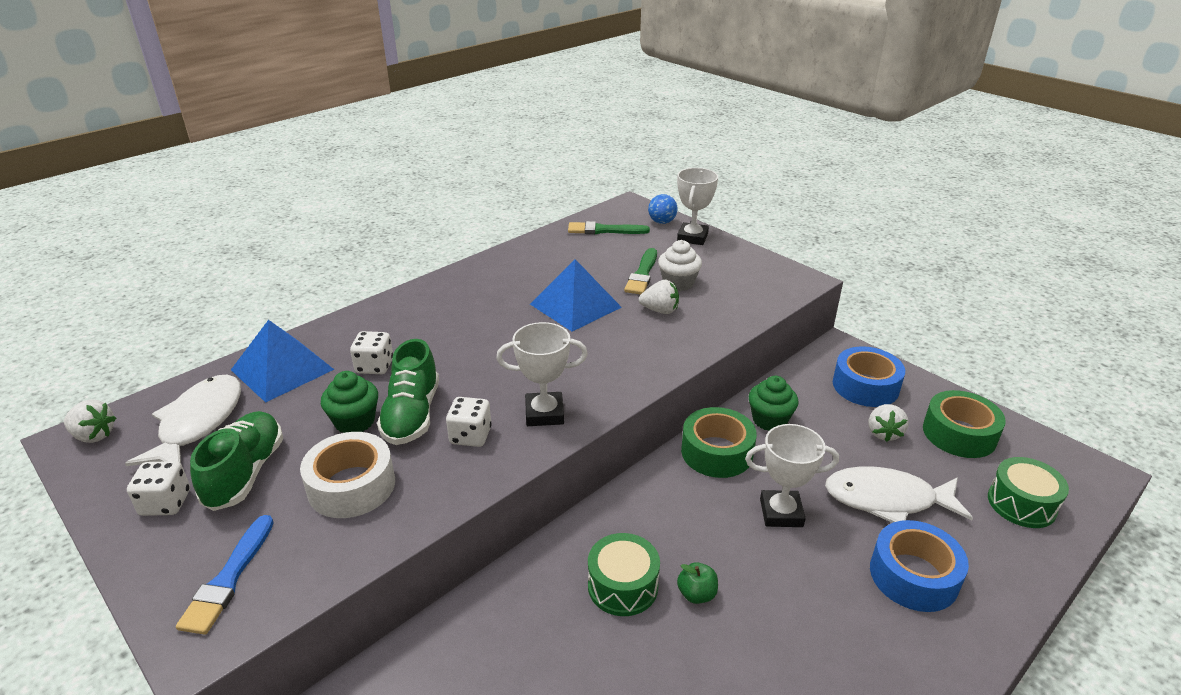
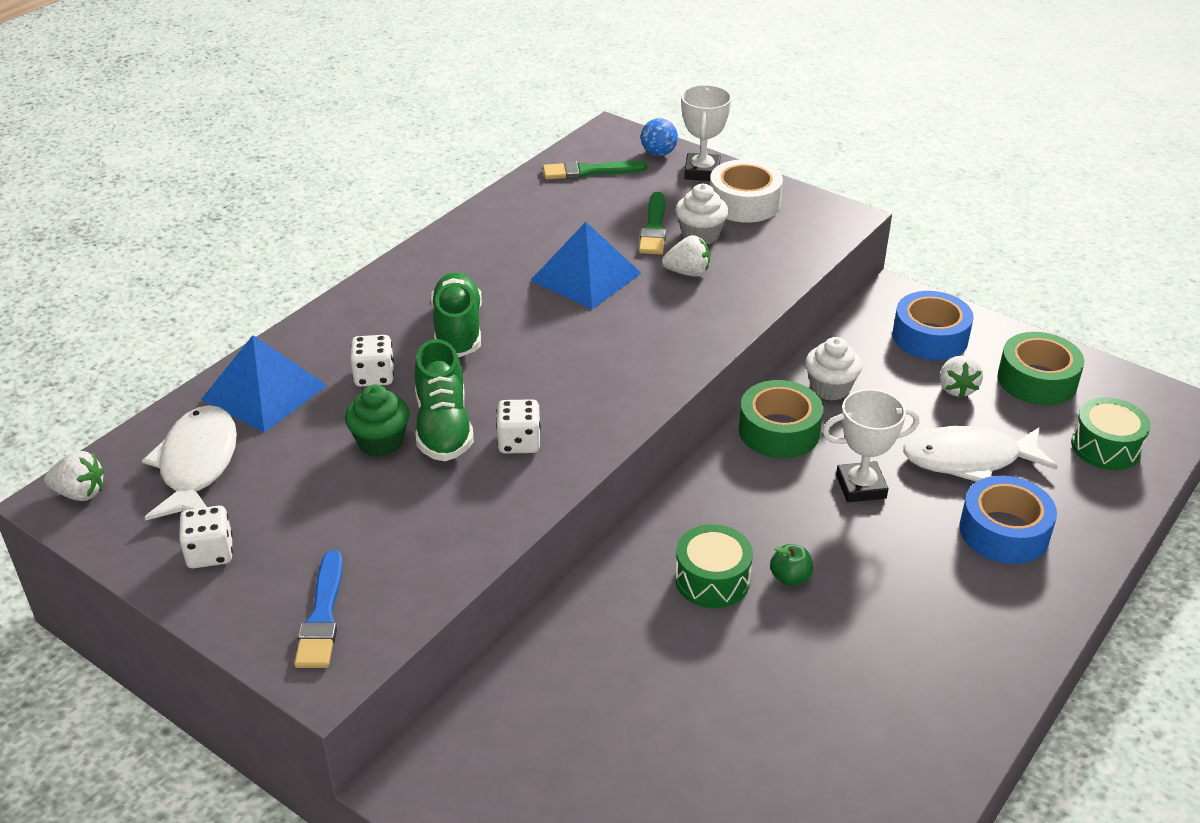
camera: 10 degrees left, 5 degrees up
green shoe [190,411,283,511] -> green shoe moved to [430,272,482,357]
white tape [300,432,395,518] -> white tape moved to [710,159,783,223]
white trophy [496,322,588,426] -> none
green cupcake [749,376,799,431] -> white cupcake [805,337,862,401]

